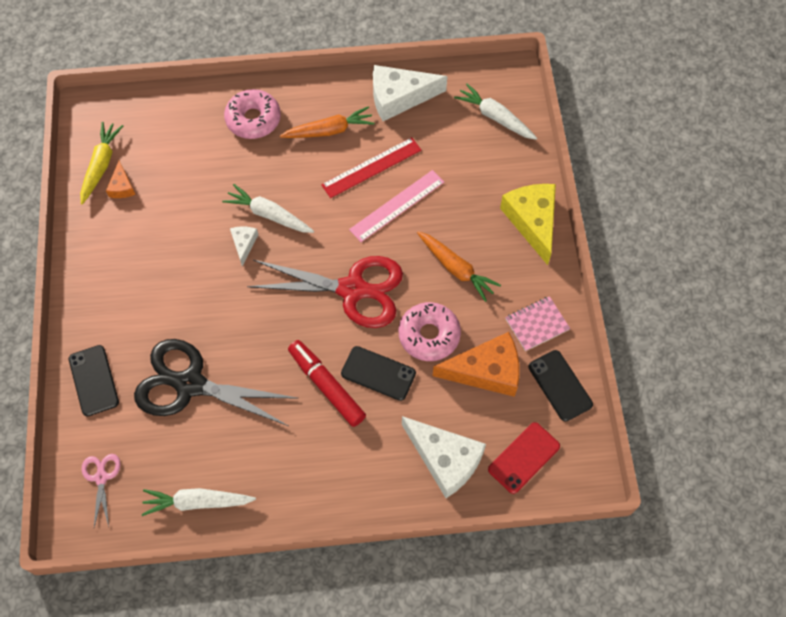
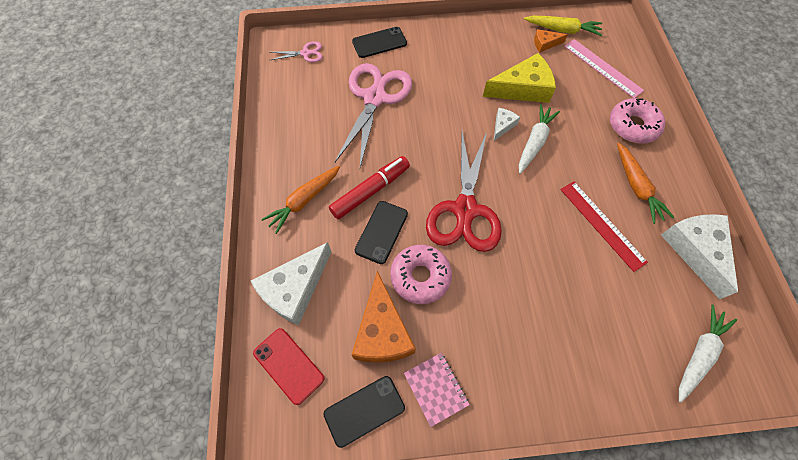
camera: 90 degrees right, 0 degrees up
black scissors [134,339,299,426] -> pink scissors [335,63,412,167]
white carrot [142,488,256,516] -> none
white cheese [230,227,258,266] -> white cheese turned 60 degrees counterclockwise [494,108,520,141]
pink ruler [349,170,444,242] -> pink ruler moved to [564,39,644,98]
orange carrot [417,231,501,302] -> orange carrot moved to [261,165,340,234]
yellow cheese [500,184,556,265] -> yellow cheese moved to [483,53,556,103]

